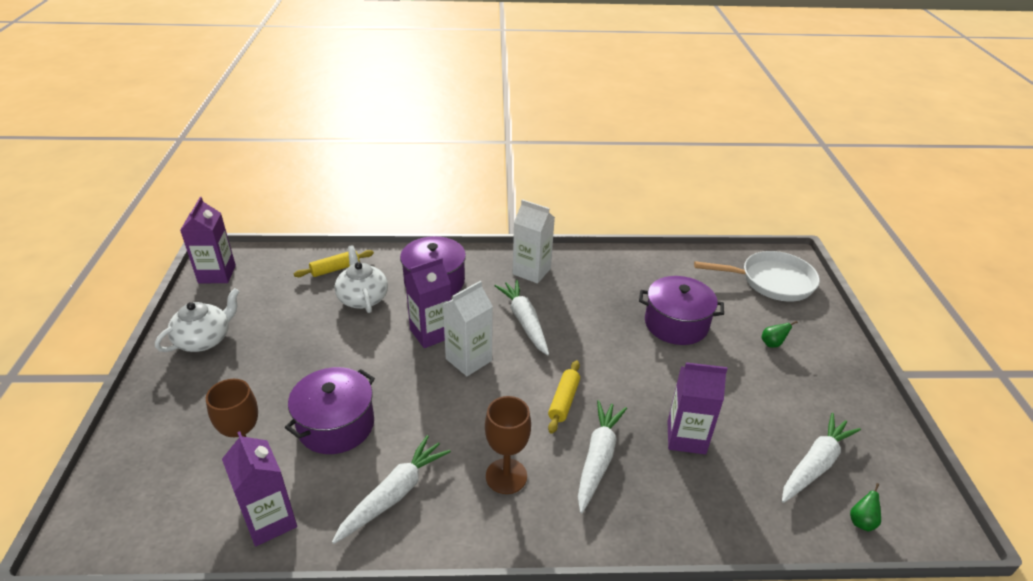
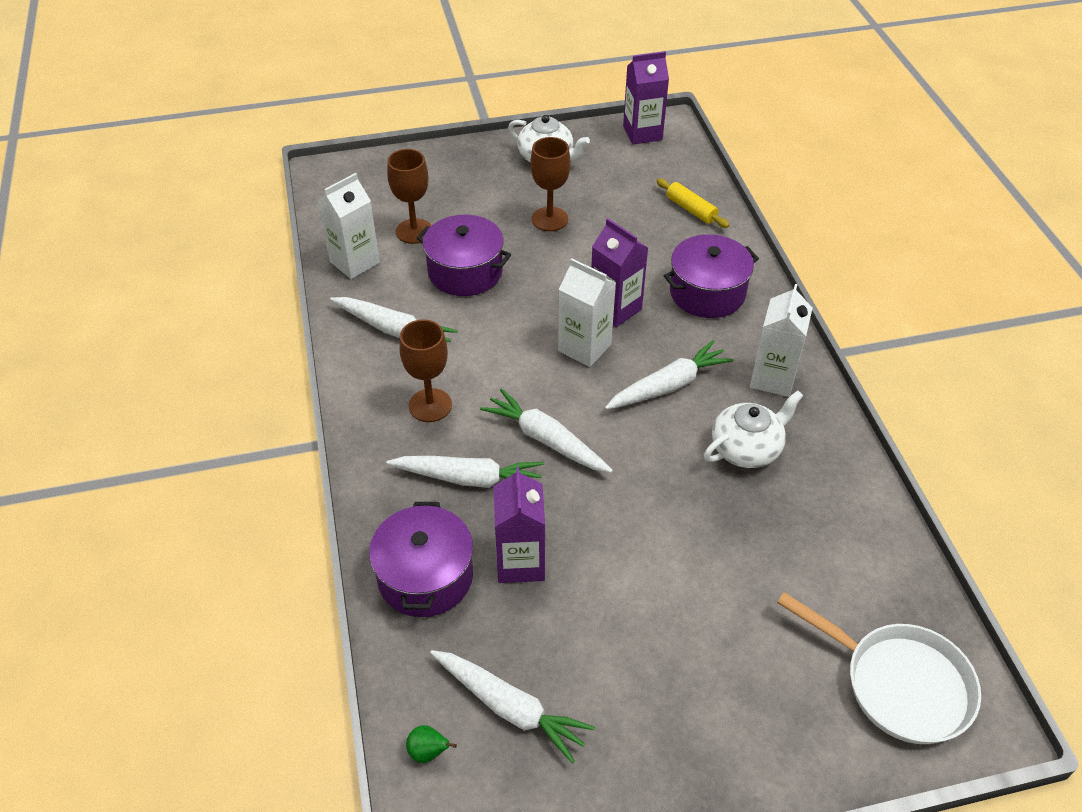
camera: 80 degrees right, 10 degrees up
purple carton [222,431,297,547] -> white carton [318,173,380,279]
white teapot [335,245,388,313] -> white teapot moved to [704,390,803,468]
yellow rolling pin [548,360,580,434] -> white carrot [480,388,613,473]
purple pot [639,276,724,345] -> purple pot moved to [369,502,473,617]
white pan [694,251,820,301] -> white pan turned 45 degrees counterclockwise [777,592,981,744]
green pear [761,321,798,348] -> none
none -> brown goblet [530,137,570,231]

